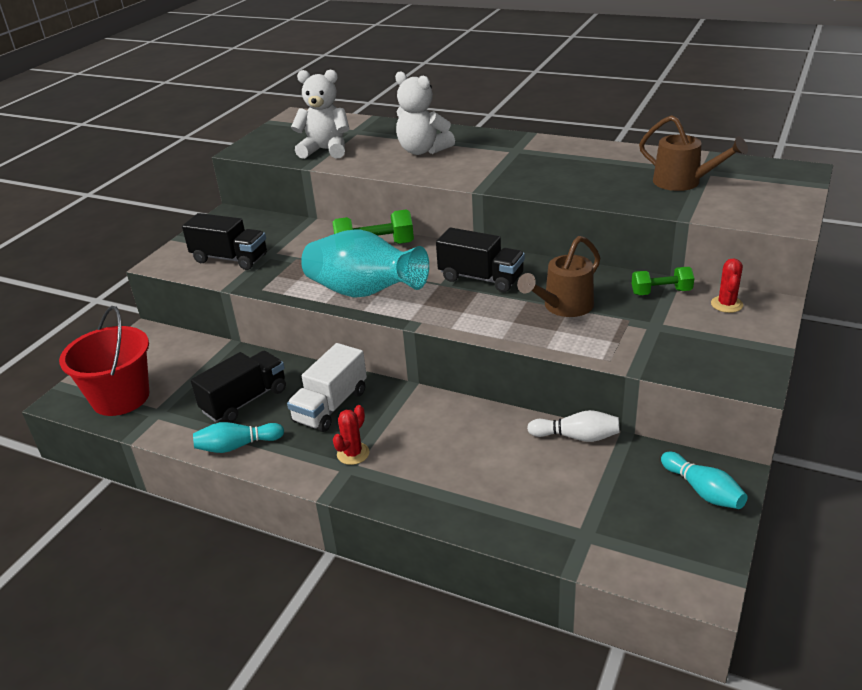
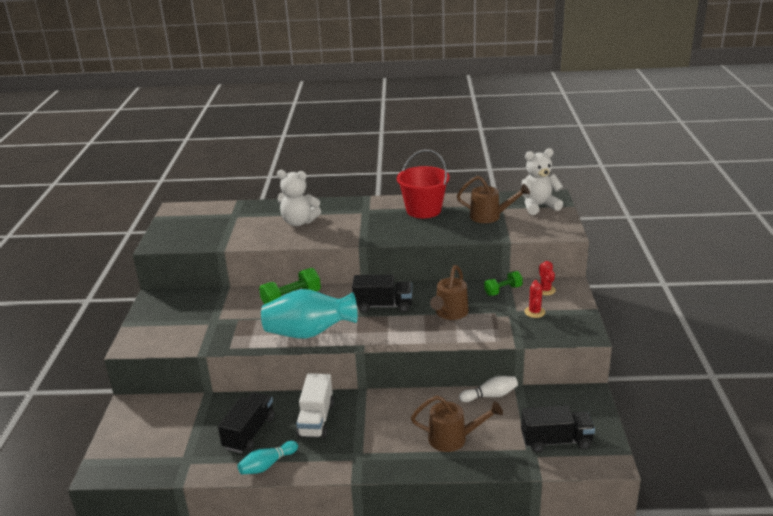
camera: 25 degrees left, 5 degrees down
red bucket [59,306,149,416] -> red bucket moved to [397,149,450,218]
black truck [182,213,267,270] -> black truck moved to [521,405,595,453]
white teddy bear [291,70,350,159] -> white teddy bear moved to [522,148,563,215]
red cactus [333,405,369,465] -> red cactus moved to [524,280,545,318]
turquoise bowling pin [661,452,748,509] -> none
none -> brown watering can [411,395,503,452]

